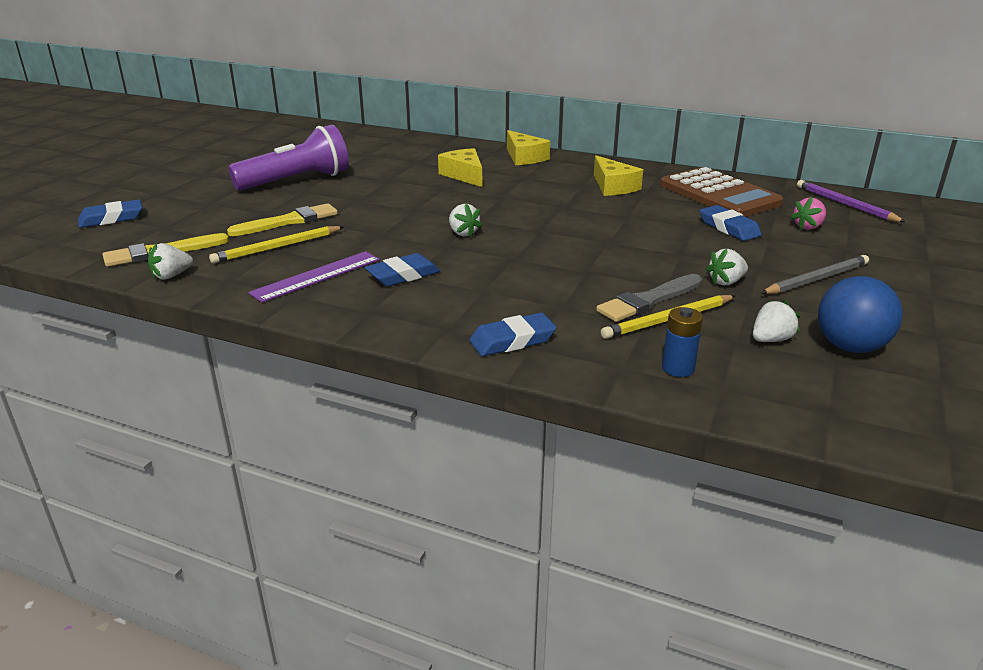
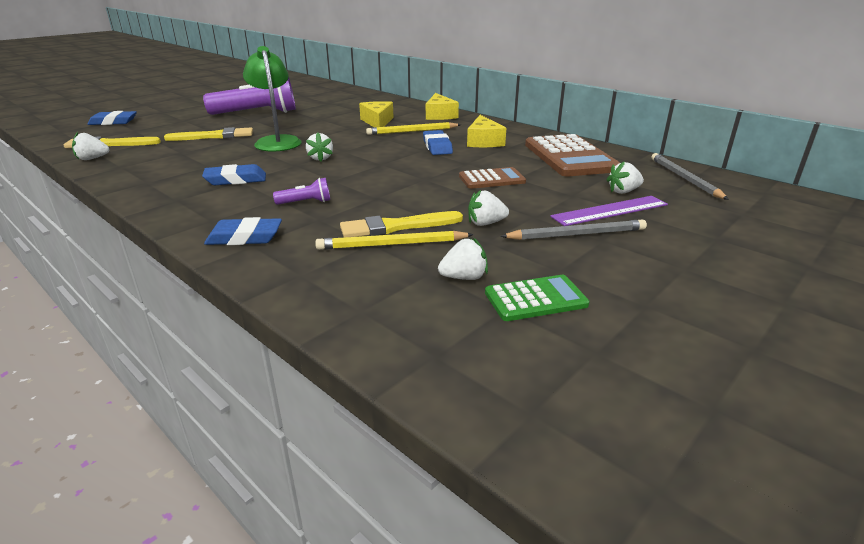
camera: 20 degrees right, 0 degrees up
yellow pencil [209,226,344,264] -> yellow pencil moved to [366,122,461,135]
purple ruler [248,251,380,303] -> purple ruler moved to [550,196,668,226]
grey brush [596,274,702,322] -> yellow brush [340,211,463,237]
blue battery [662,307,703,377] -> none
blue eraser [700,205,762,241] -> blue eraser moved to [423,130,453,155]
pink strawberry [790,197,826,230] -> white strawberry [607,161,644,194]
purple pencil [797,180,905,222] -> grey pencil [651,153,729,200]
blue ball [818,276,903,353] -> green calculator [485,275,590,321]
none -> green lamp [243,46,302,152]
none -> purple flashlight [273,178,330,205]
none -> brown calculator [459,167,526,189]

